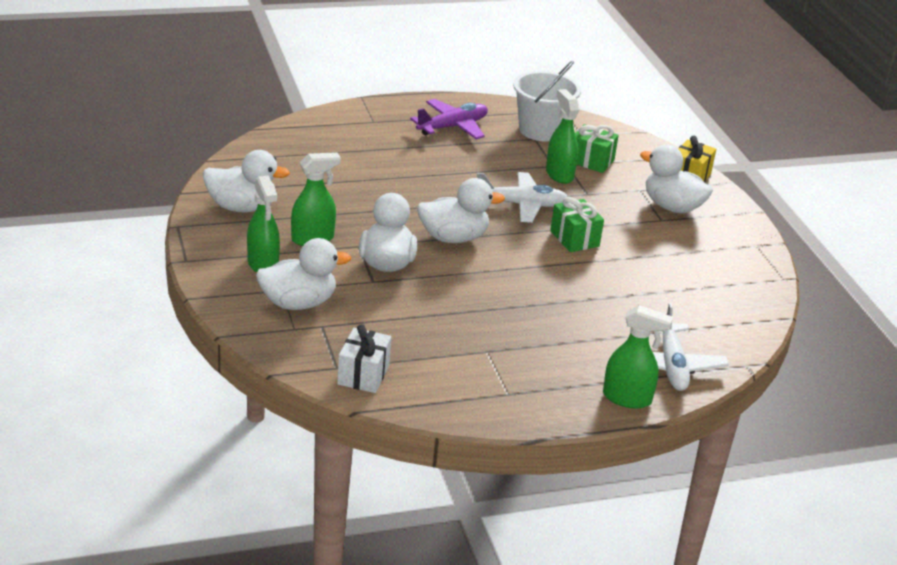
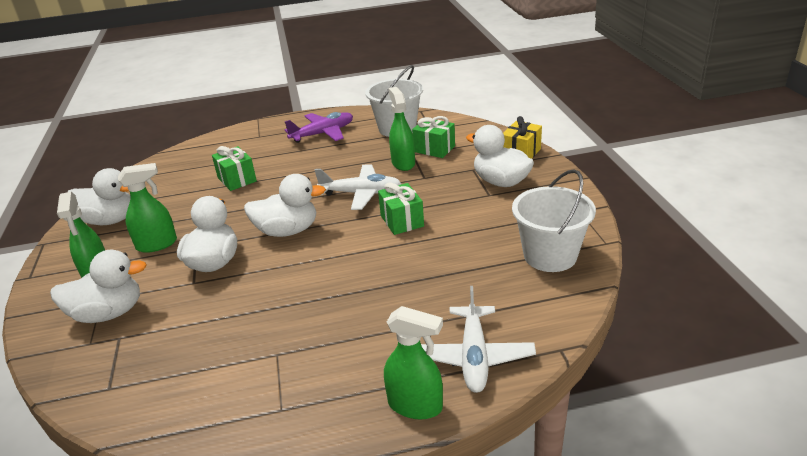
camera: 10 degrees right, 0 degrees up
white gift [337,324,392,393] -> none
none -> green gift [212,146,257,191]
none -> white bucket [512,169,596,272]

